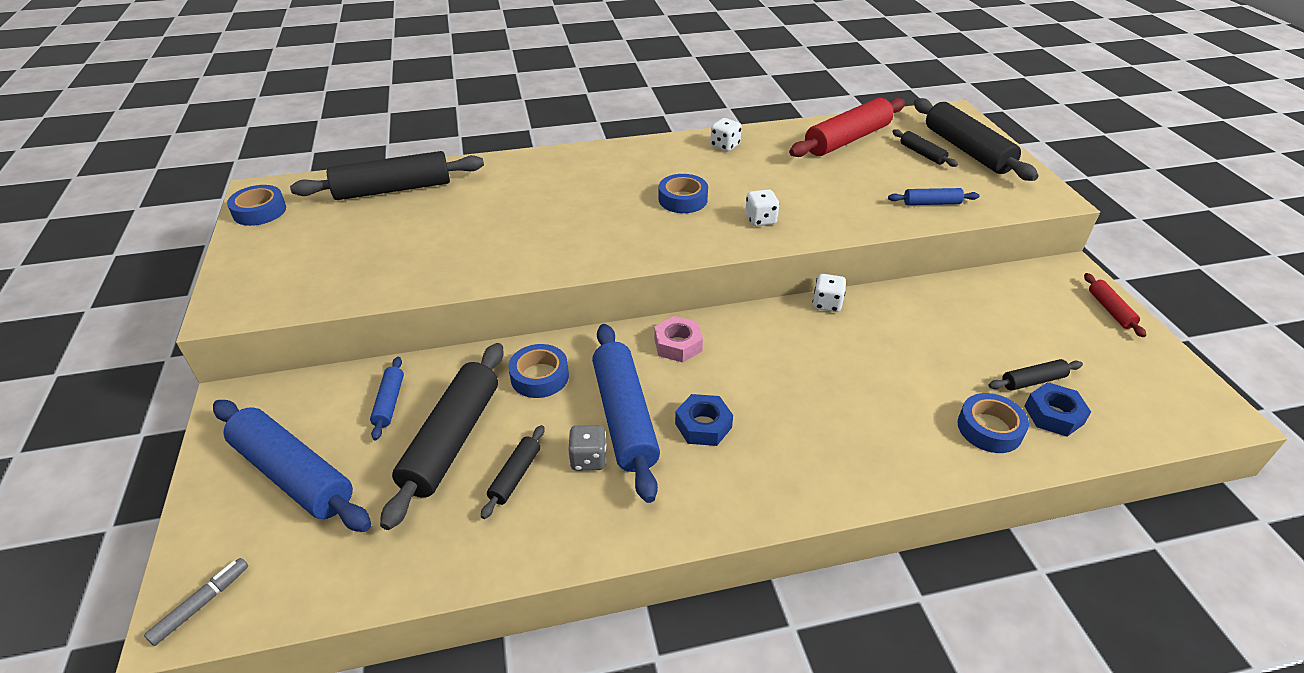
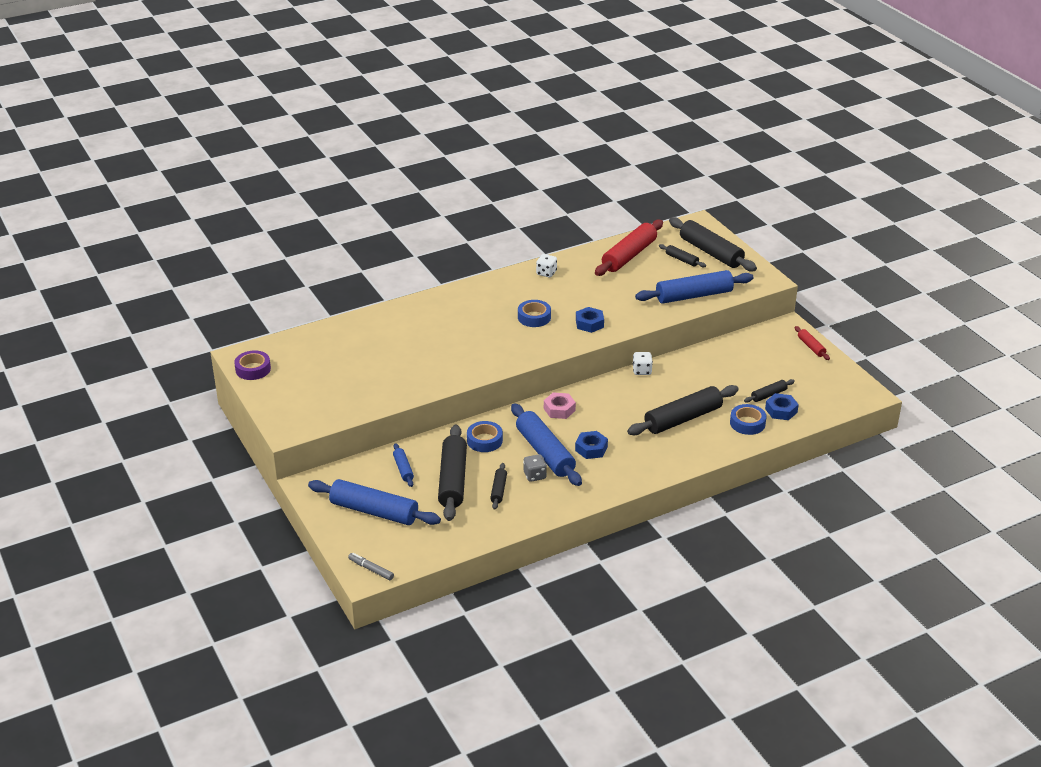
camera: 15 degrees left, 5 degrees down
grey marker [144,558,248,646] -> grey marker turned 75 degrees counterclockwise [348,553,394,580]
blue tape [227,185,286,226] -> purple tape [234,350,271,380]
black rolling pin [290,151,484,200] -> black rolling pin moved to [627,385,739,435]
white dice [745,189,780,226] -> blue nut [576,307,604,333]
blue rolling pin [888,188,979,205] -> blue rolling pin [635,270,753,304], size x2.08

